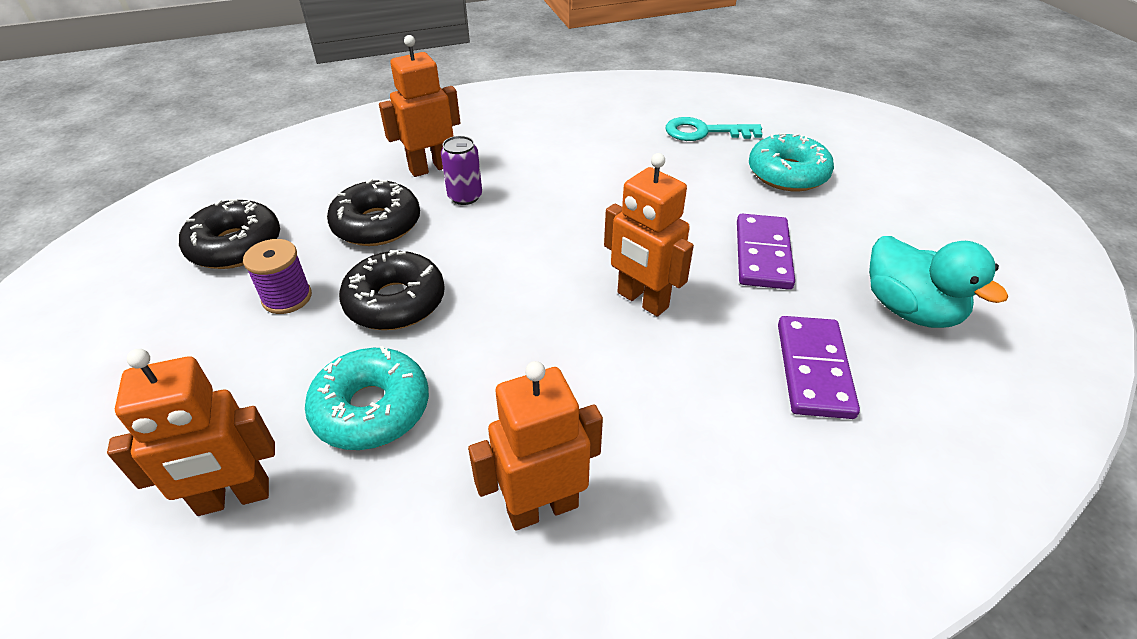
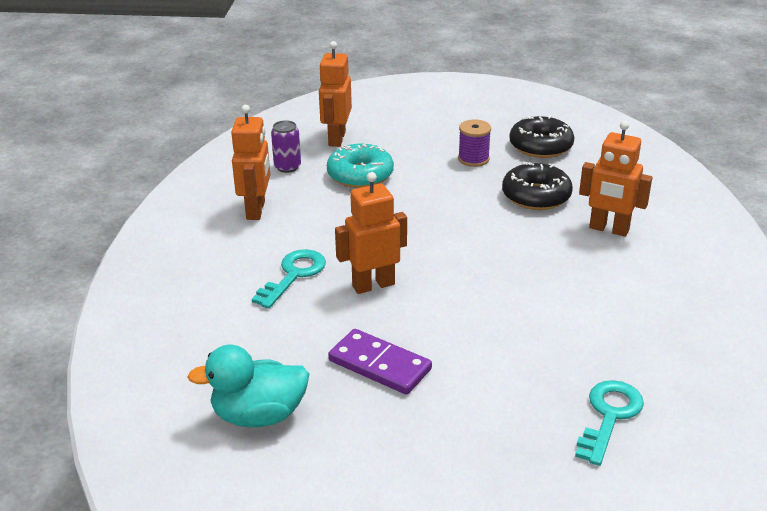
camera: 115 degrees right, 10 degrees down
black donut [339,250,445,330] -> none
orange robot [379,35,460,177] -> orange robot turned 120 degrees clockwise [579,121,652,237]
purple can [441,136,482,205] -> purple can moved to [271,120,301,173]
turquoise donut [749,133,834,191] -> none
purple domino [778,316,860,419] -> none
none -> turquoise key [252,249,326,309]

